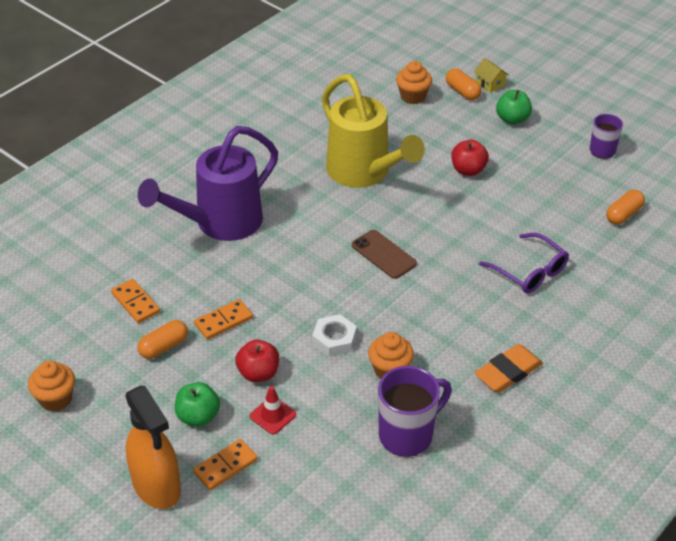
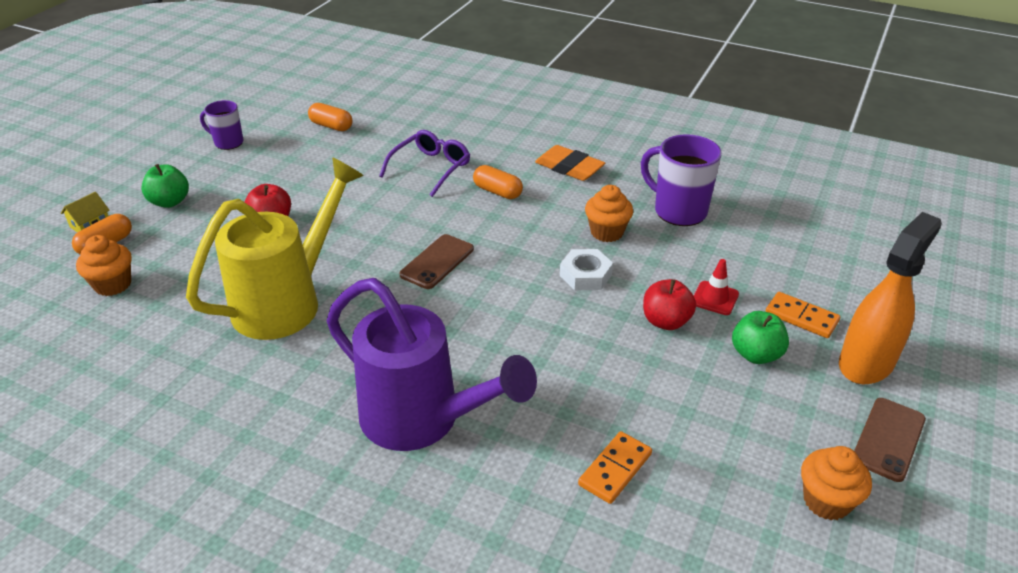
camera: 105 degrees left, 5 degrees down
orange capsule [137,320,188,359] -> orange capsule moved to [473,165,523,199]
orange domino [194,299,253,340] -> none
none -> brown phone [854,398,926,482]

